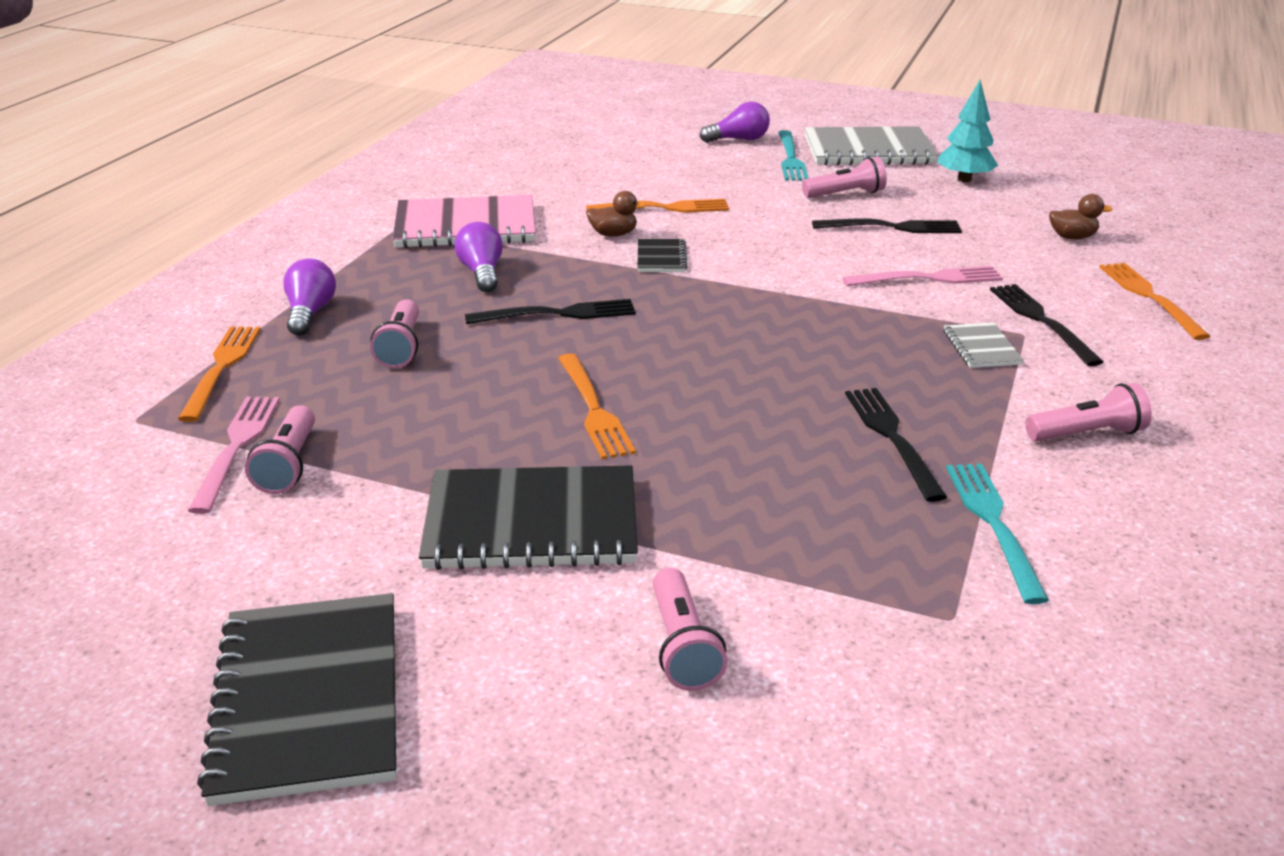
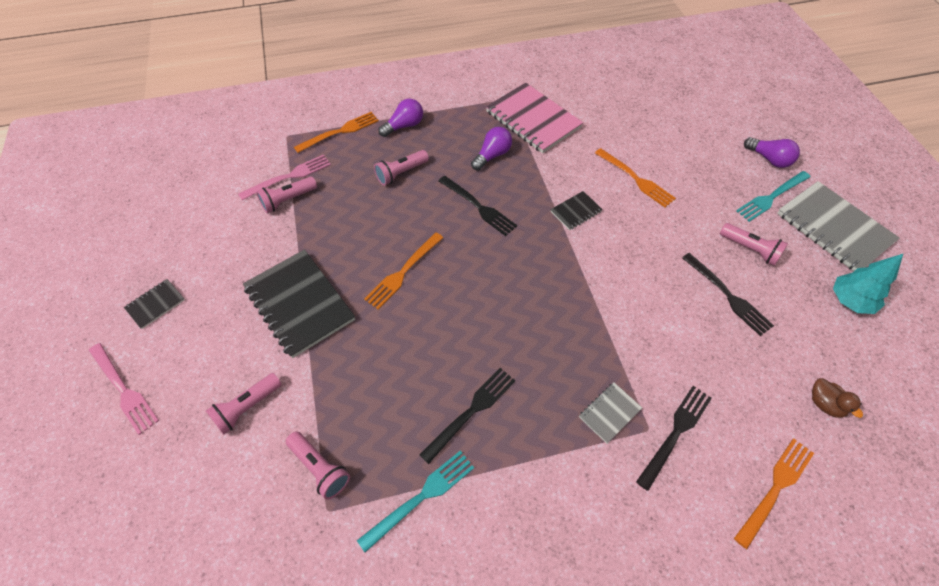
camera: 55 degrees right, 25 degrees up
black notebook [197,593,396,806] -> black notebook [124,279,185,329], size x0.47
brown duck [586,191,646,237] -> none
pink fork [842,266,1003,286] -> pink fork moved to [89,343,159,435]
pink flashlight [1025,383,1152,442] -> pink flashlight moved to [286,431,350,500]

